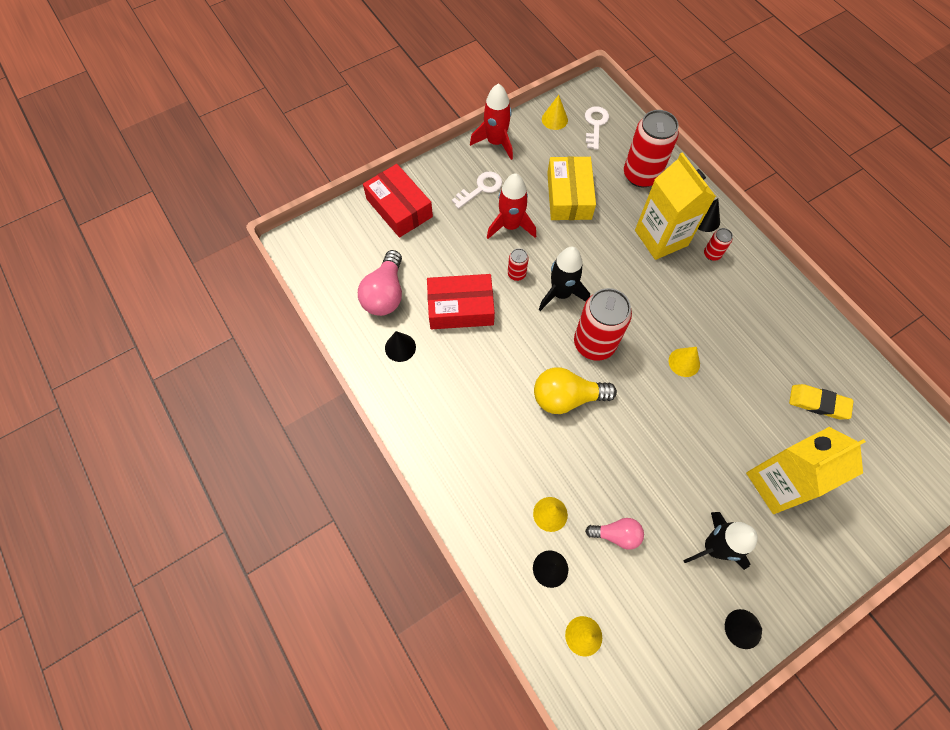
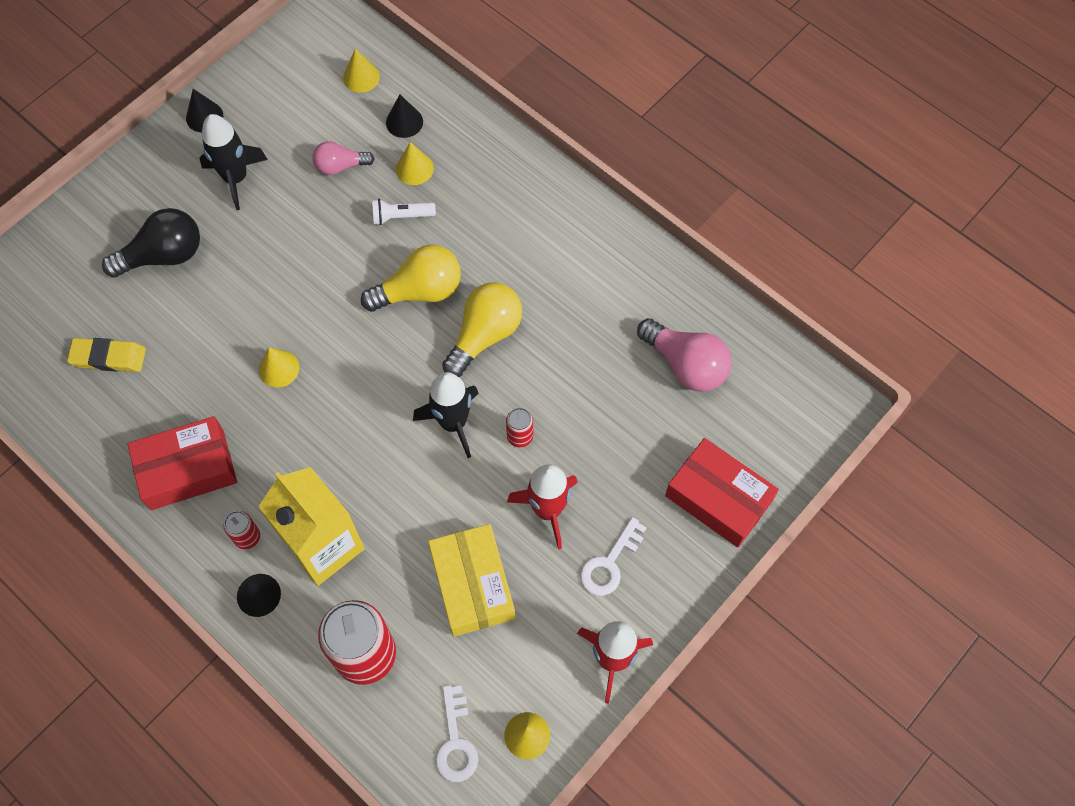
camera: 165 degrees right, 0 degrees up
pink light bulb [358,250,402,316] -> pink light bulb turned 135 degrees clockwise [637,318,732,392]
black cone [385,331,416,362] -> none
red box [427,274,495,329] -> red box moved to [128,416,237,510]
red can [574,288,632,361] -> none
yellow carton [746,427,866,514] -> black light bulb [102,208,200,278]
none -> white flashlight [372,199,436,225]
none -> yellow light bulb [442,282,522,377]

